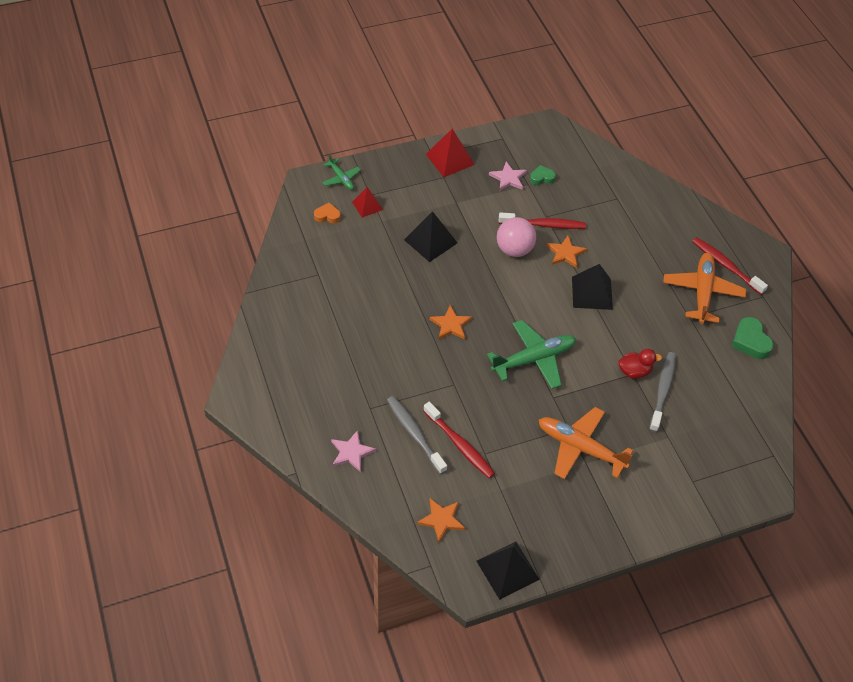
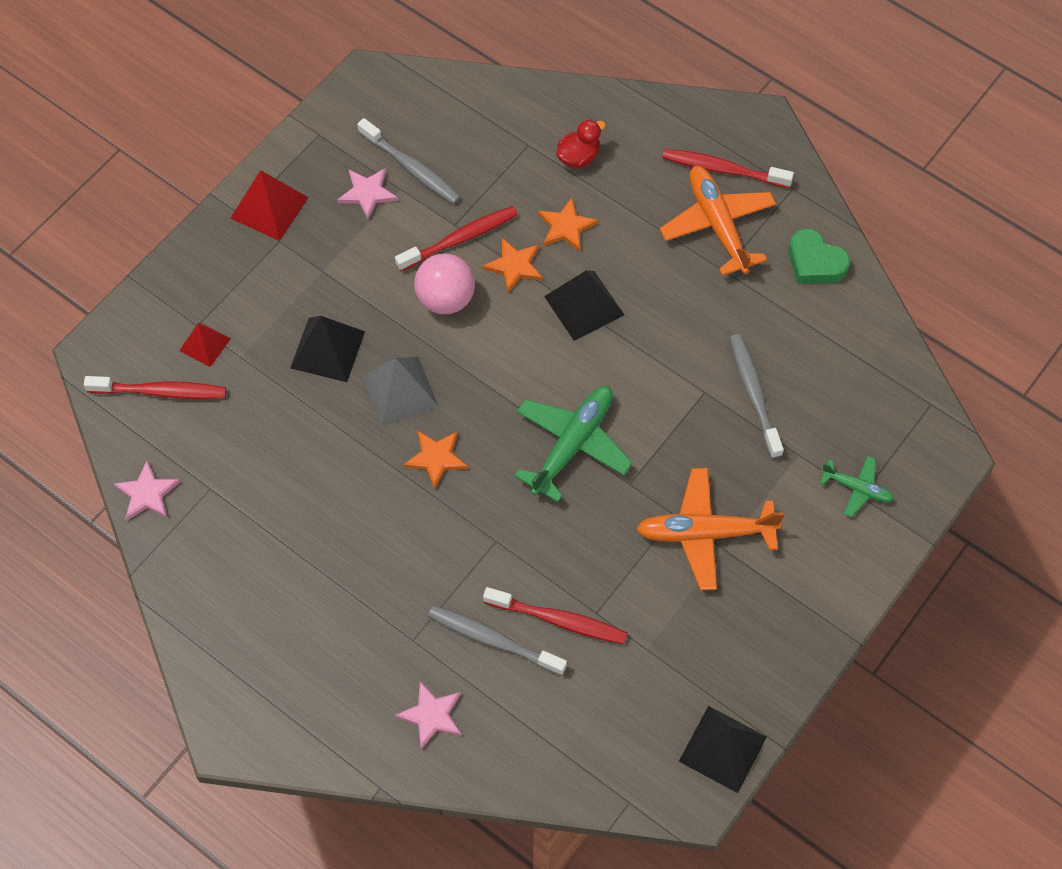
camera: 30 degrees left, 10 degrees up
orange heart [314,203,341,223] -> red toothbrush [84,376,226,399]
green plane [322,154,361,190] -> green plane moved to [820,456,894,517]
orange star [417,498,465,542] -> orange star moved to [538,198,598,252]
green heart [530,165,556,185] -> grey toothbrush [357,118,461,204]
red duck [618,349,662,379] -> red duck moved to [556,119,606,168]
none -> pink star [114,461,180,521]
none -> grey pyramid [362,357,439,426]

